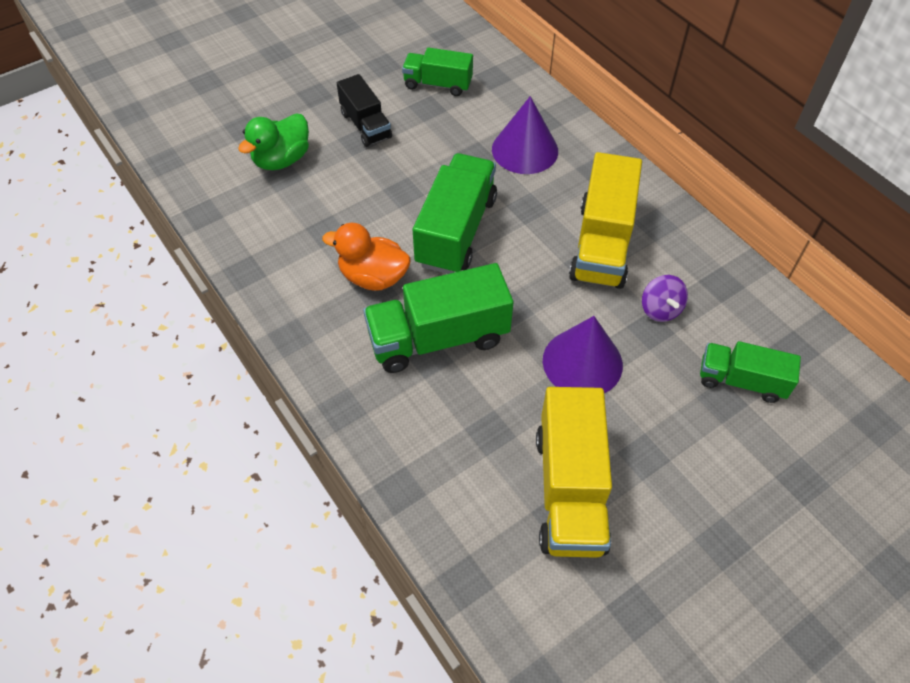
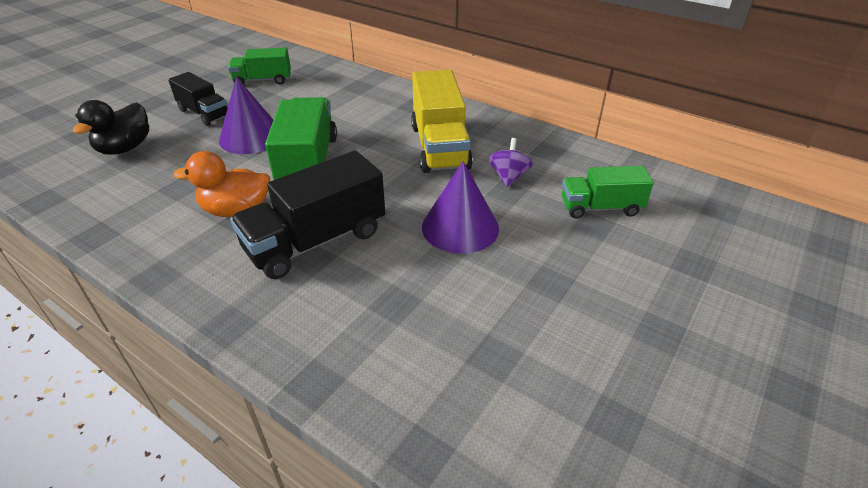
camera: 20 degrees left, 15 degrees down
green duck [238,114,309,170] -> black duck [73,100,149,155]
green truck [363,263,514,373] -> black truck [230,150,385,279]
purple cone [492,96,558,174] -> purple cone moved to [219,77,273,154]
yellow truck [536,387,612,558] -> none
purple spinning top [642,275,688,322] -> purple spinning top turned 135 degrees counterclockwise [489,138,532,187]

